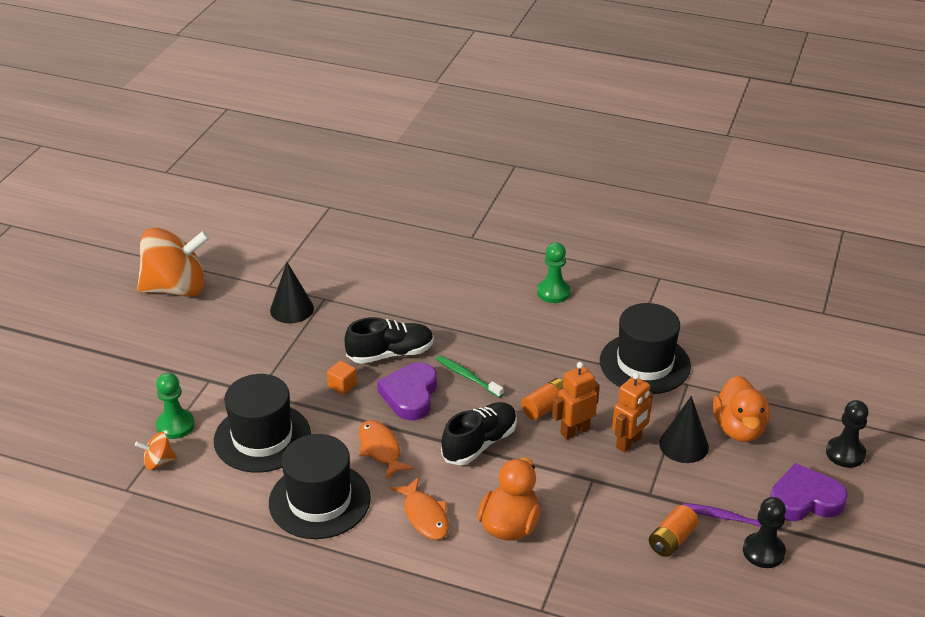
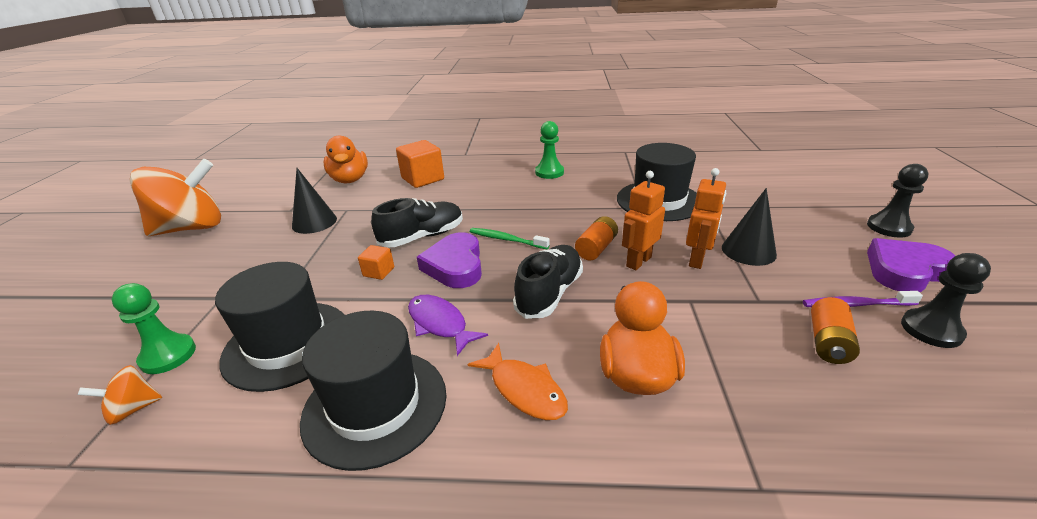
camera: 15 degrees left, 5 degrees down
orange fish [359,420,414,480] -> purple fish [408,295,488,356]
orange duck [713,376,770,442] -> orange duck moved to [324,135,368,183]
none -> orange cube [396,140,444,188]

